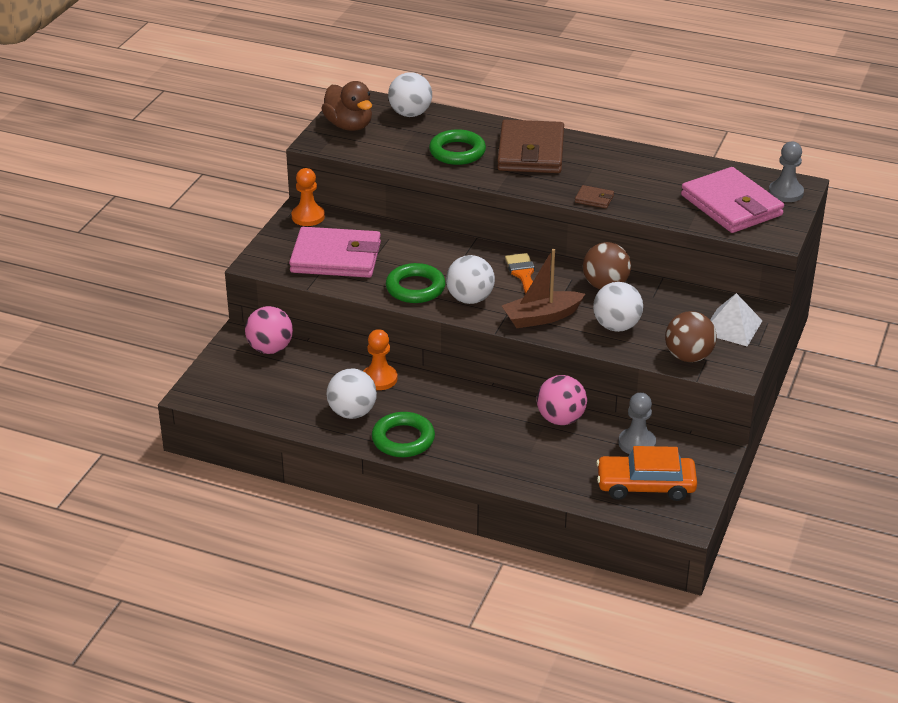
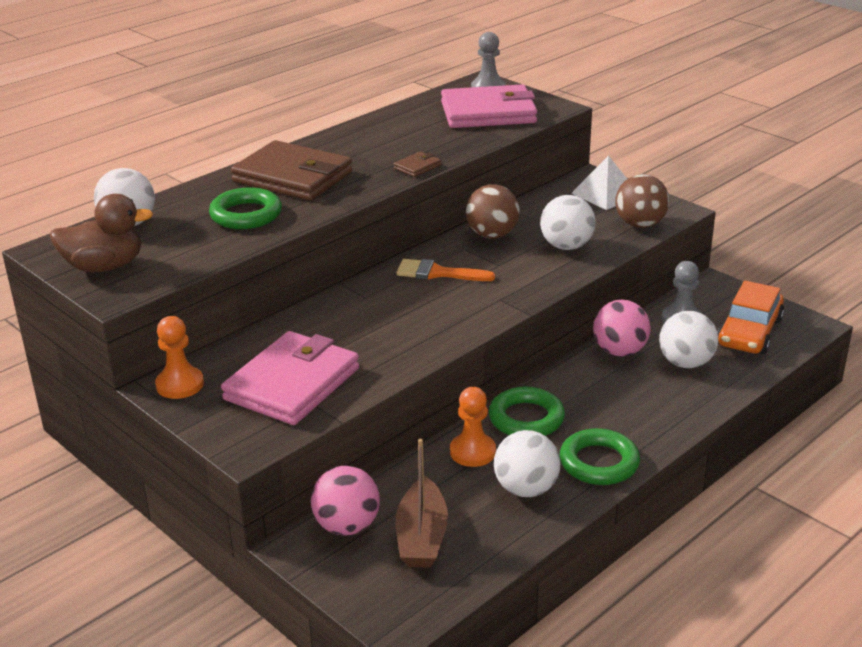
camera: 65 degrees left, 5 degrees down
green ring [386,263,446,303] -> green ring moved to [489,387,565,436]
white ball [446,255,495,304] -> white ball moved to [659,311,718,368]
brown boat [502,249,585,328] -> brown boat moved to [396,439,448,568]

